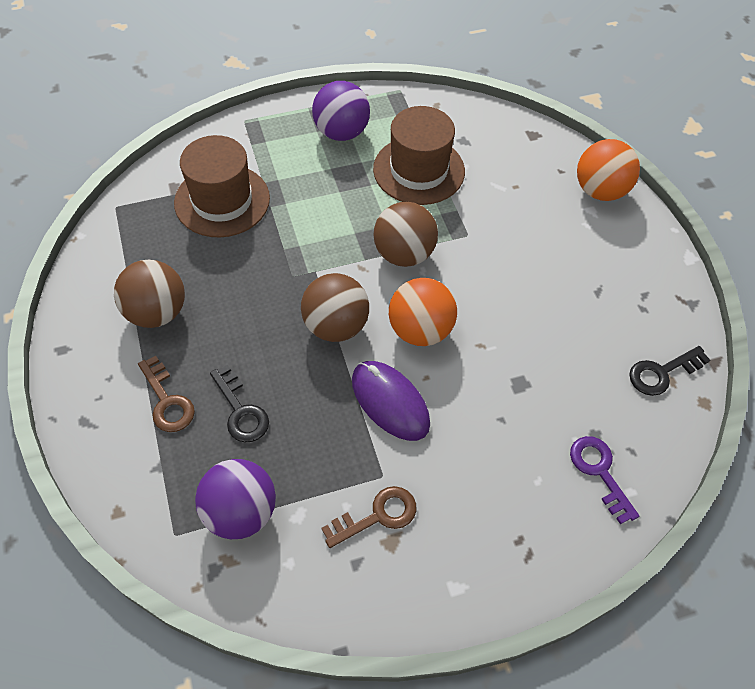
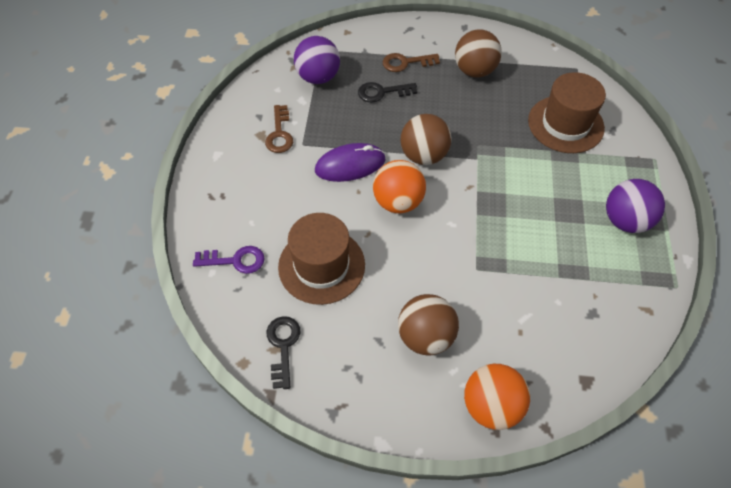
camera: 115 degrees right, 0 degrees up
brown hat [373,106,465,205] -> brown hat moved to [278,213,365,305]
brown ball [373,202,438,267] -> brown ball moved to [398,294,459,356]

